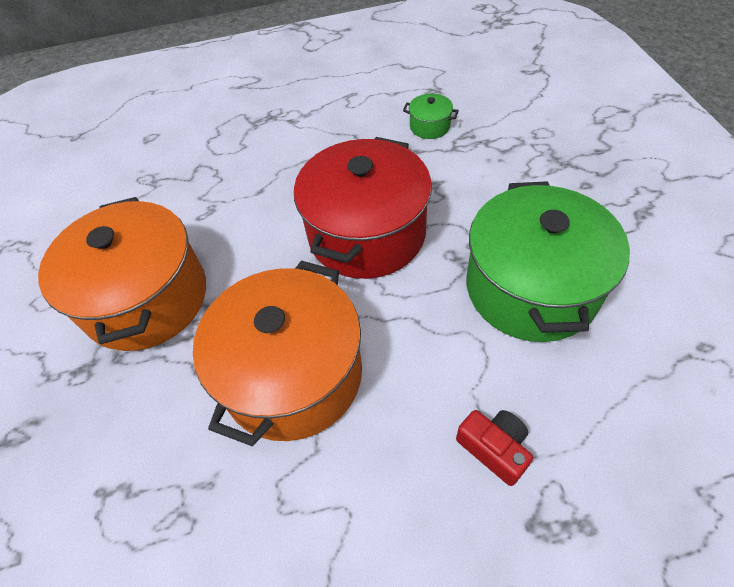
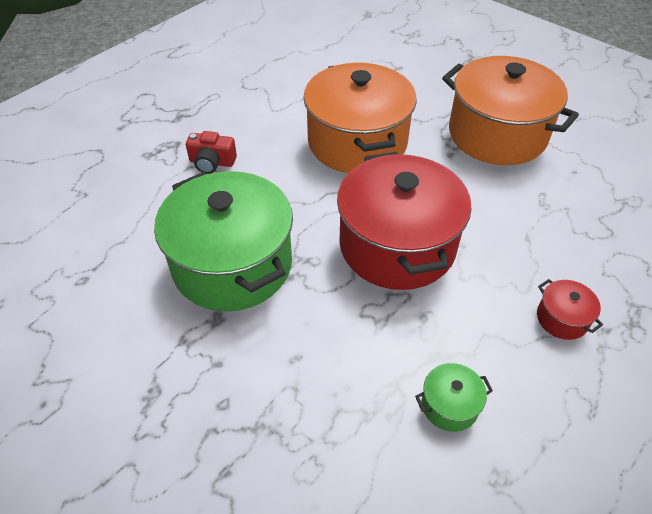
camera: 140 degrees right, 5 degrees down
none -> red pot [537,279,603,340]

